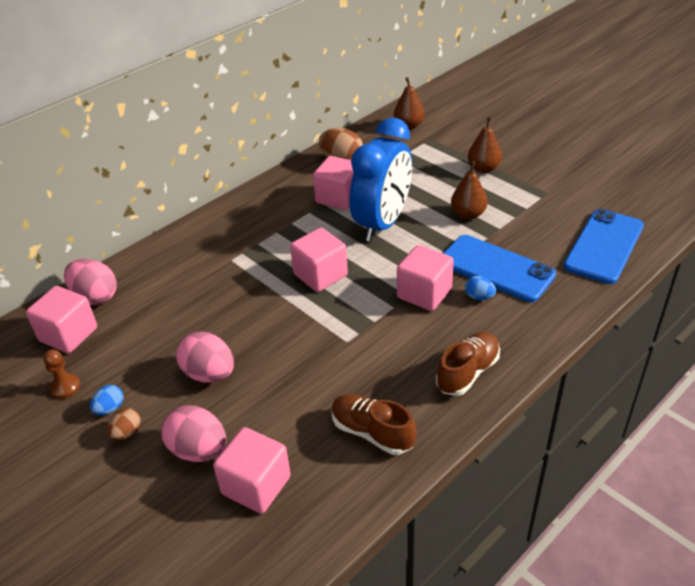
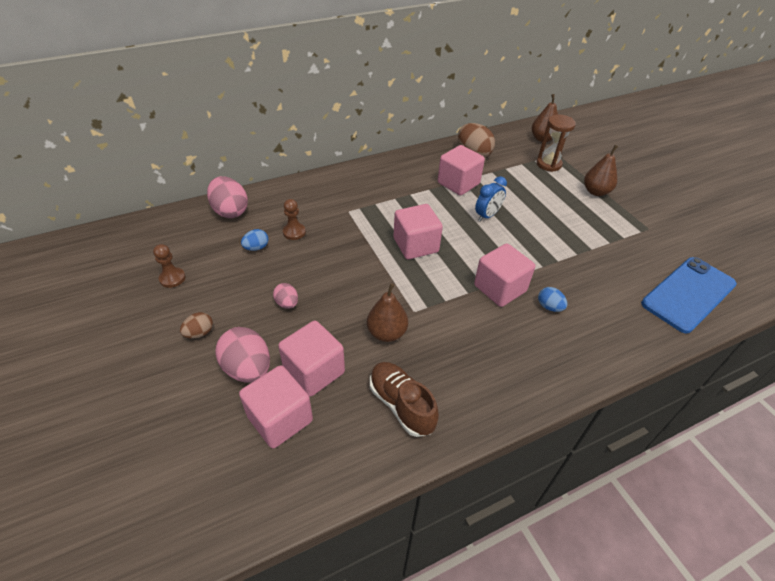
camera: 15 degrees right, 5 degrees up
pink cube [26,286,97,353] -> pink cube moved to [278,321,345,397]
blue egg [90,385,123,415] -> blue egg moved to [241,229,268,251]
pink egg [176,332,234,383] -> pink egg [273,283,298,309], size x0.53
blue clock [350,118,412,242] -> blue clock [475,176,507,221], size x0.44
brown shoe [436,332,500,396] -> none
blue phone [443,235,556,302] -> none
brown pear [451,161,487,220] -> brown pear moved to [367,283,408,342]
none -> brown pawn [283,199,306,240]
none -> brown hourglass [537,115,576,172]

